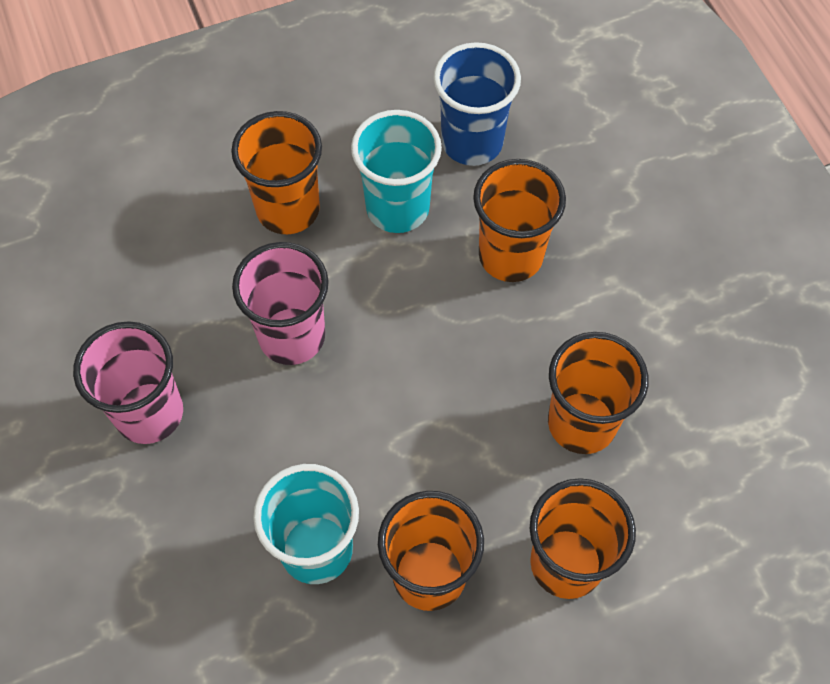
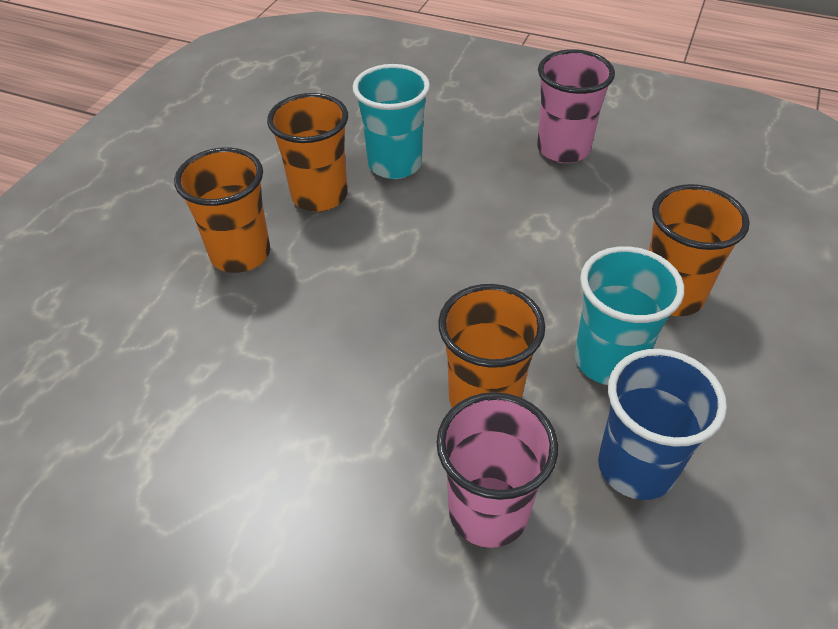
camera: 135 degrees right, 15 degrees down
pink cup [232,242,329,365] -> pink cup moved to [437,392,558,548]
orange cup [548,332,649,454] -> none

